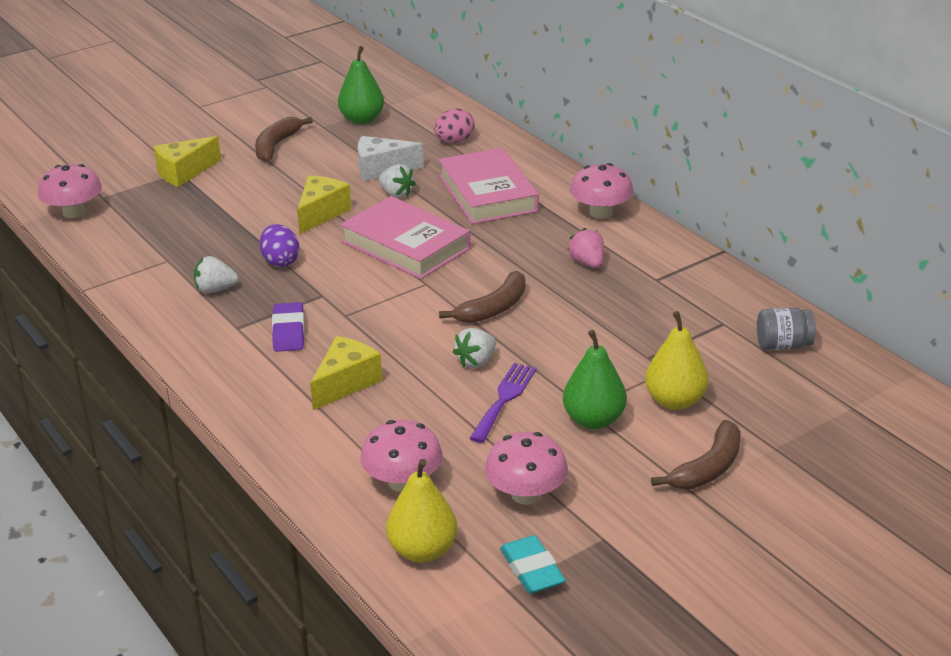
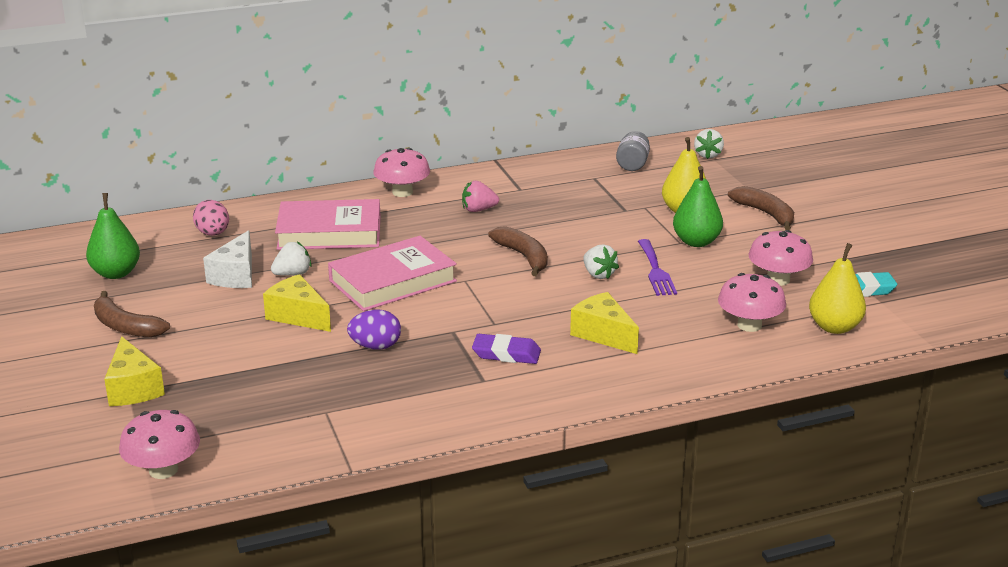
camera: 75 degrees left, 5 degrees down
white strawberry [194,256,239,293] -> white strawberry moved to [694,129,724,159]
purple fork [470,363,536,443] -> purple fork turned 135 degrees counterclockwise [638,239,677,296]

